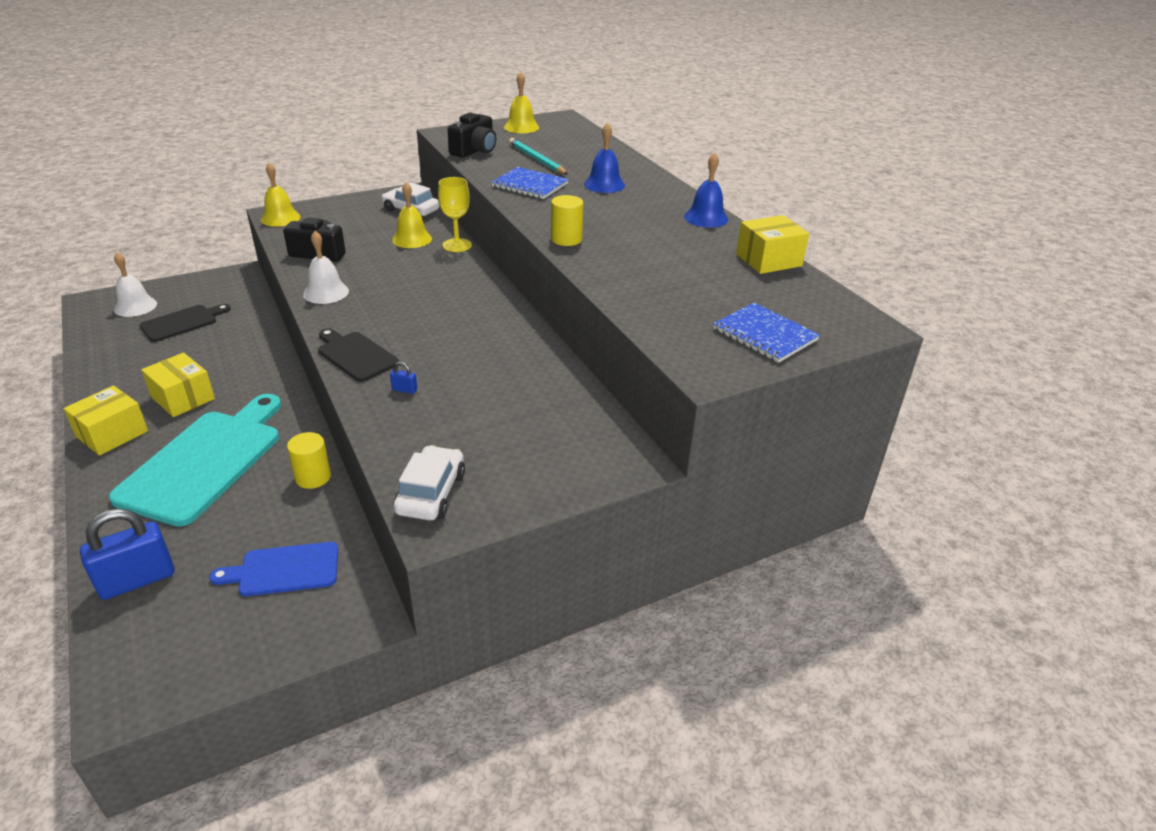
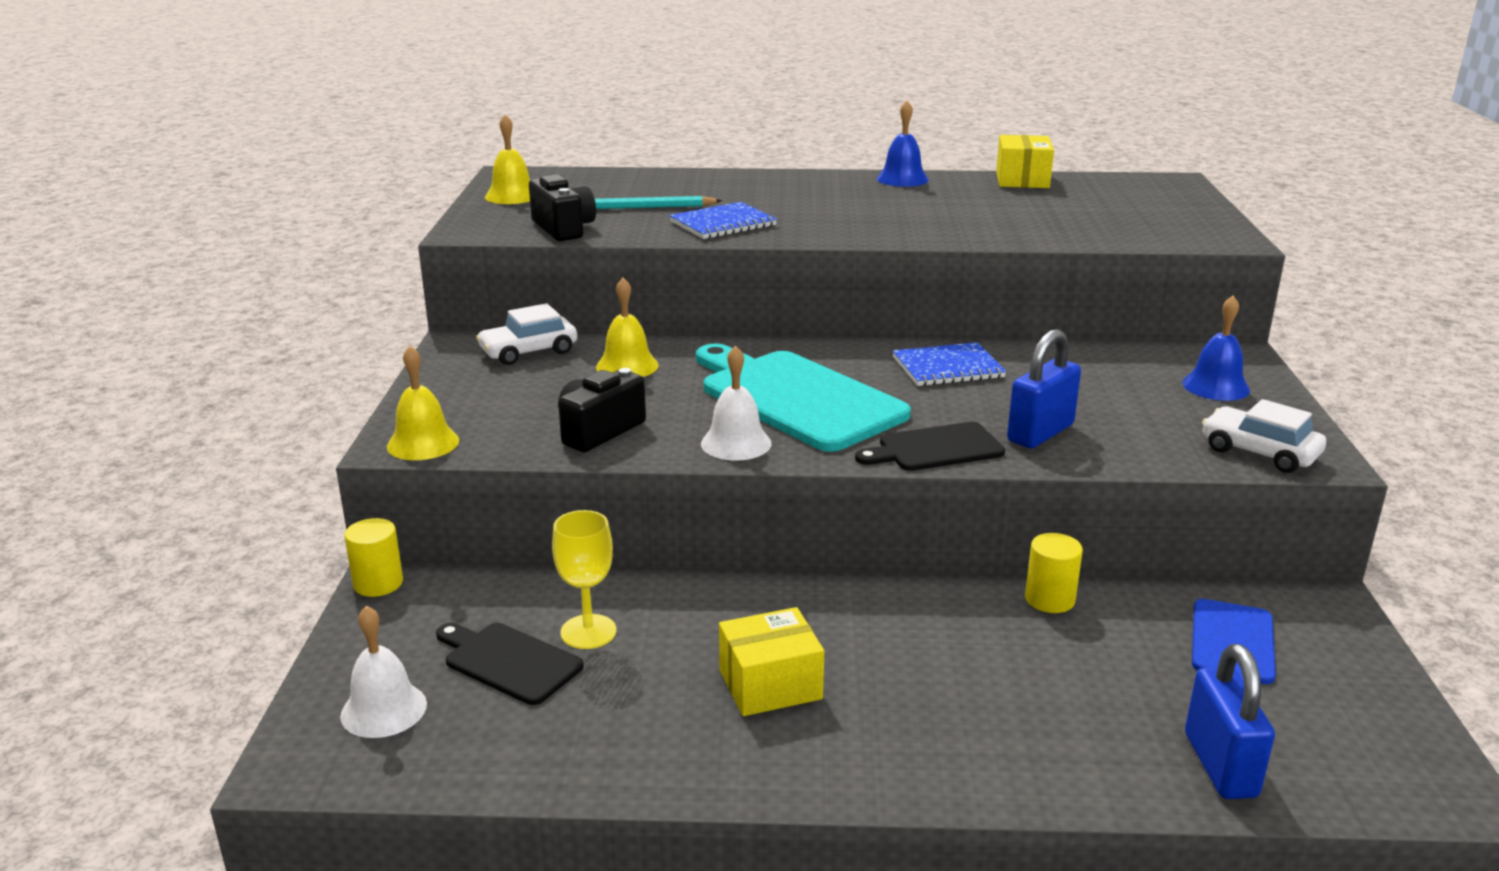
camera: 60 degrees left, 10 degrees down
yellow box [63,385,148,456] -> none
turquoise cutting board [109,394,281,527] -> turquoise cutting board moved to [696,343,911,452]
black cutting board [140,304,231,342] -> black cutting board turned 45 degrees counterclockwise [436,623,584,705]
blue padlock [390,362,417,394] -> blue padlock [1007,329,1081,448], size x2.48
yellow goblet [438,177,472,252] -> yellow goblet moved to [552,510,616,649]
yellow cylinder [551,195,583,246] -> yellow cylinder moved to [344,518,403,597]
blue bell [584,122,625,193] -> blue bell moved to [1182,295,1250,401]
blue notebook [713,303,820,363] -> blue notebook moved to [893,342,1006,386]

